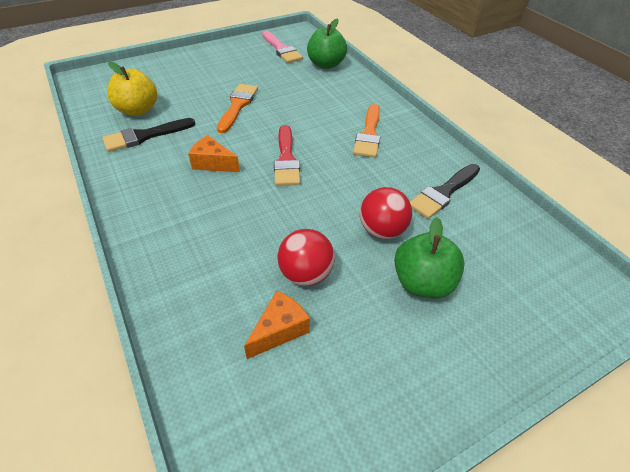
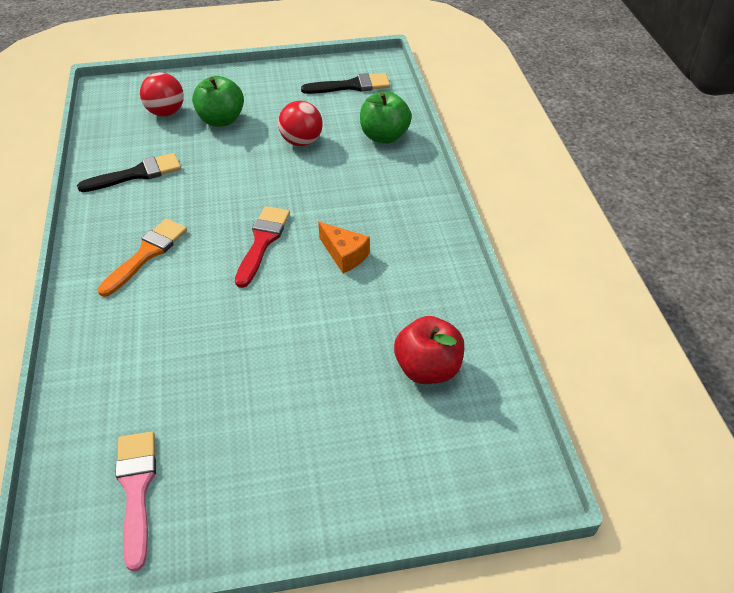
camera: 160 degrees left, 0 degrees up
black brush [102,118,195,152] -> black brush moved to [301,73,390,94]
yellow apple [107,62,157,116] -> red apple [394,316,464,384]
orange brush [217,84,258,133] -> none
orange cheese [244,291,310,359] -> none
green apple [307,19,347,69] -> green apple moved to [360,91,412,144]
red ball [360,187,412,239] -> red ball moved to [140,72,184,116]

